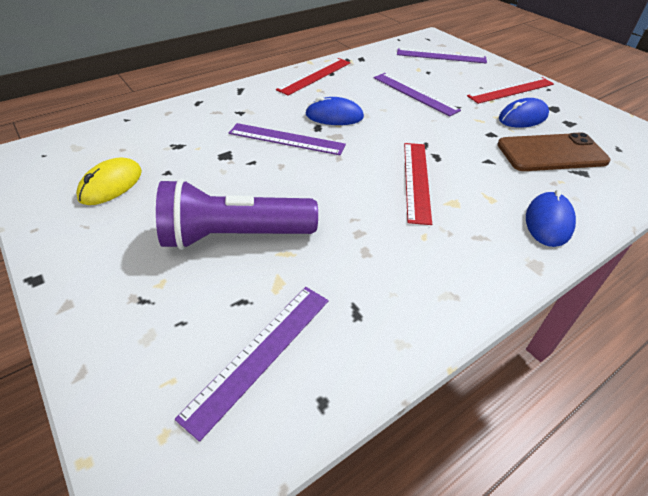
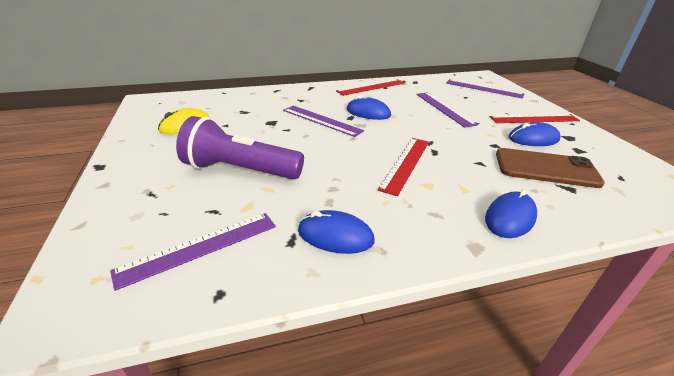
camera: 20 degrees right, 10 degrees down
none -> blue mouse [298,210,375,254]

